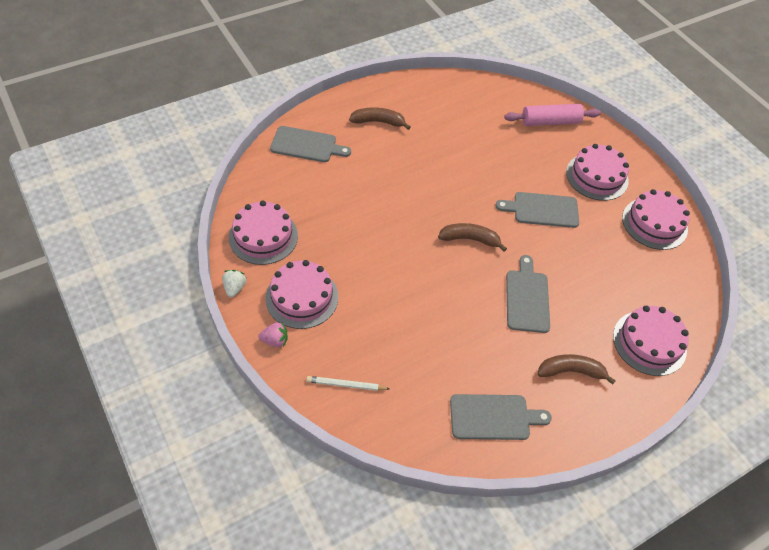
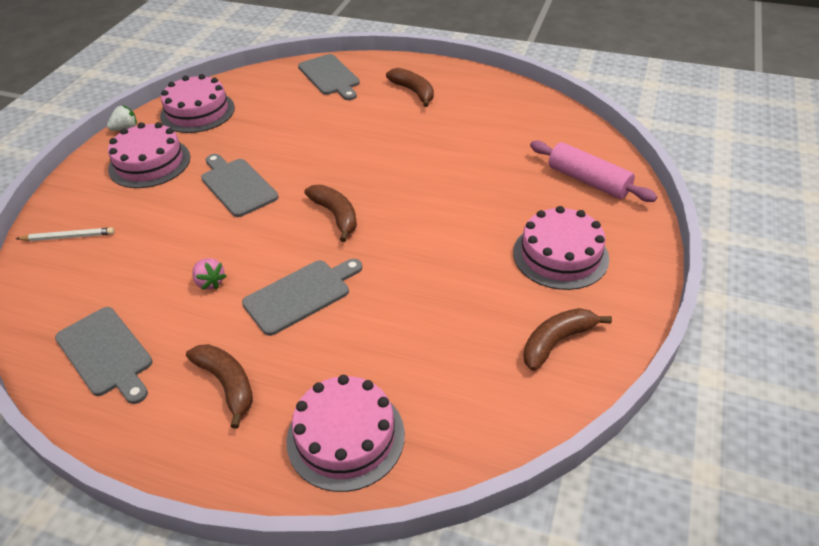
camera: 55 degrees right, 10 degrees down
pink strawberry [258,322,288,347] -> pink strawberry moved to [192,258,227,290]
white pencil [306,376,390,391] -> white pencil turned 120 degrees clockwise [16,227,114,241]
grey cutting board [495,192,579,228] -> grey cutting board moved to [201,154,279,217]
pink cake [622,189,690,250] -> brown banana [523,308,612,371]

